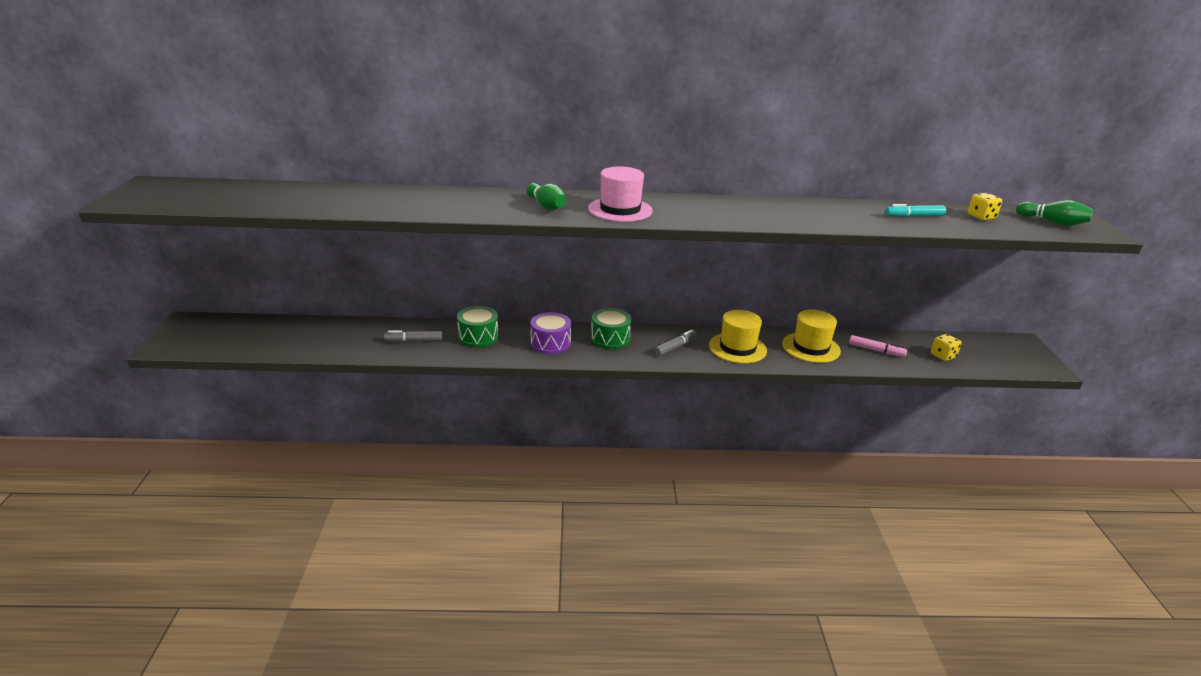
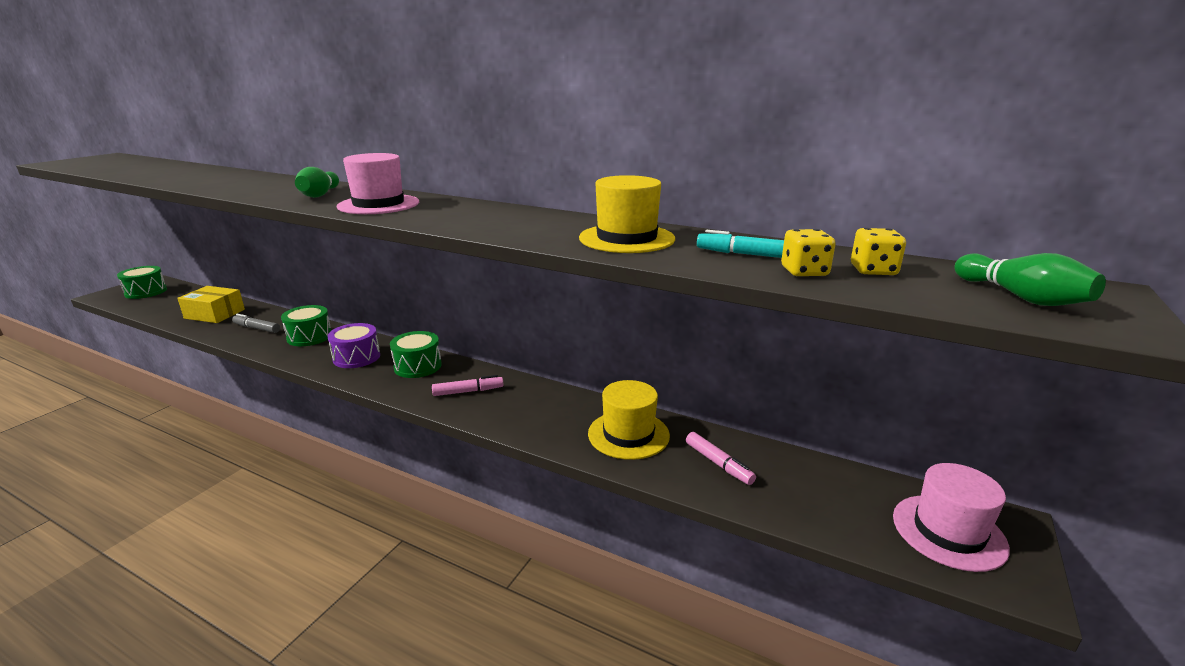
camera: 30 degrees right, 5 degrees down
grey marker [654,329,697,356] -> pink marker [432,375,504,396]
yellow hat [709,310,767,363] -> yellow hat moved to [579,175,675,253]
yellow dice [931,334,962,361] -> yellow dice moved to [781,229,836,276]
none -> green drum [117,266,167,299]
none -> yellow box [177,286,245,323]
none -> pink hat [893,463,1010,572]

